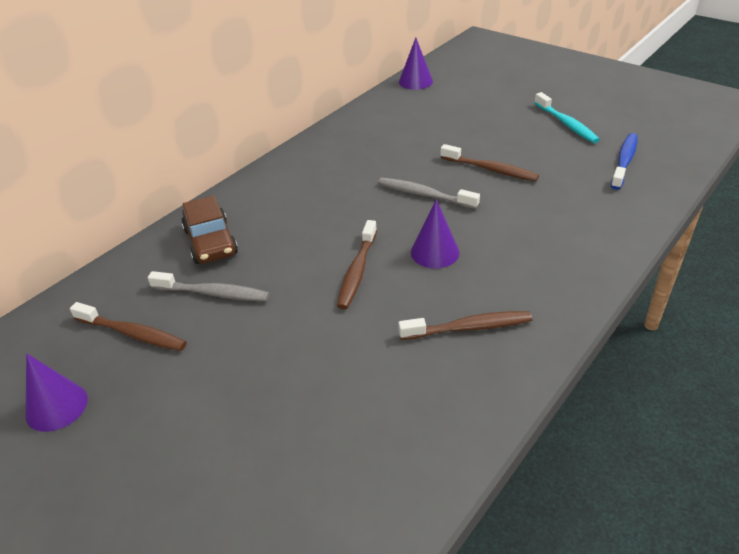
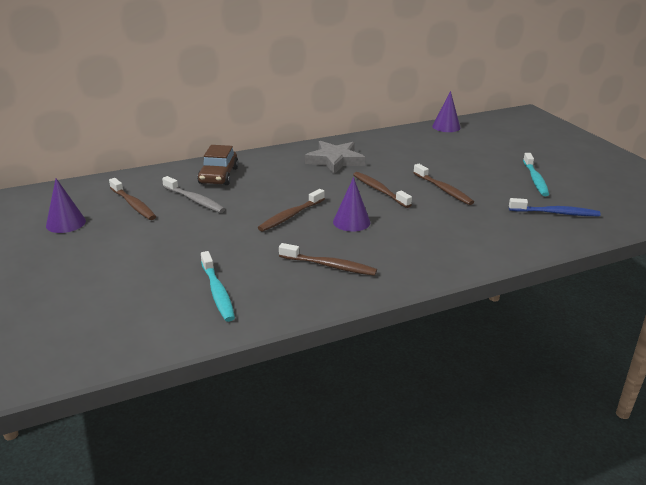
camera: 25 degrees right, 10 degrees down
grey toothbrush [378,178,480,209] -> brown toothbrush [353,172,412,208]
blue toothbrush [611,133,638,190] -> blue toothbrush turned 45 degrees clockwise [509,198,601,216]
none -> turquoise toothbrush [201,251,235,322]
none -> grey star [305,141,366,174]

